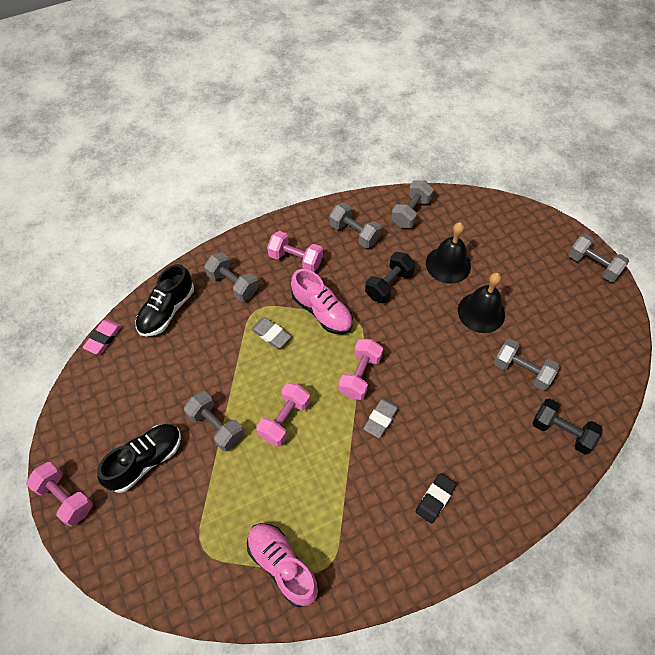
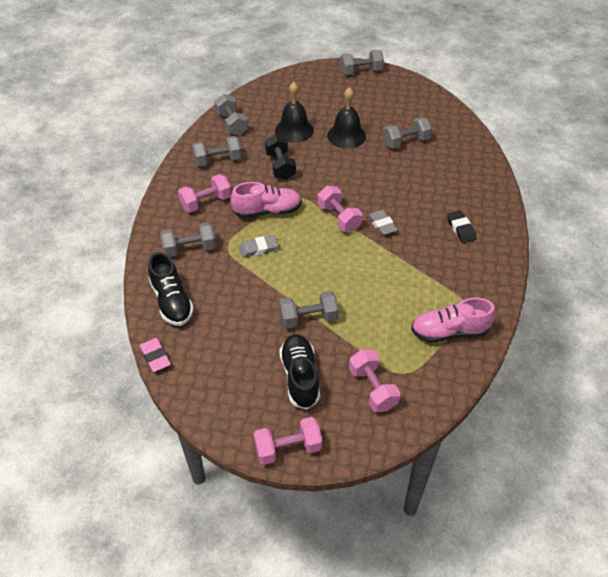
camera: 55 degrees left, 10 degrees down
pink dumbbell [256,382,310,447] -> pink dumbbell moved to [349,350,400,412]
black dumbbell [533,398,603,455] -> none

